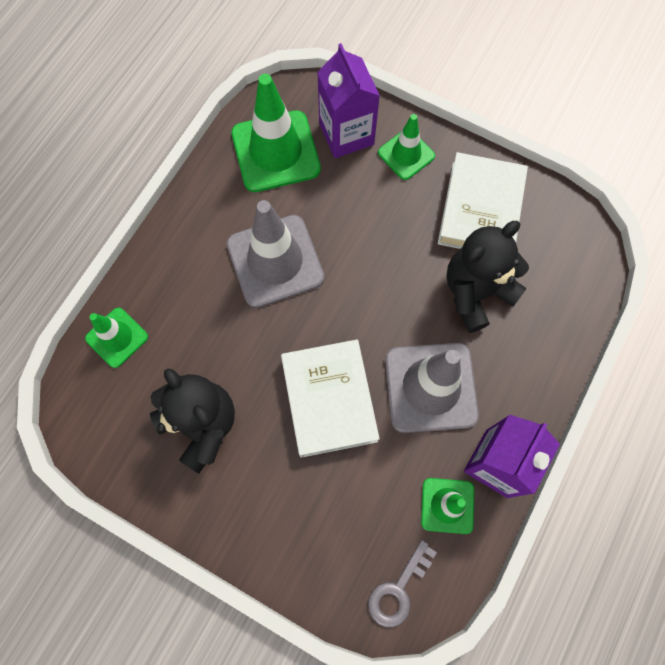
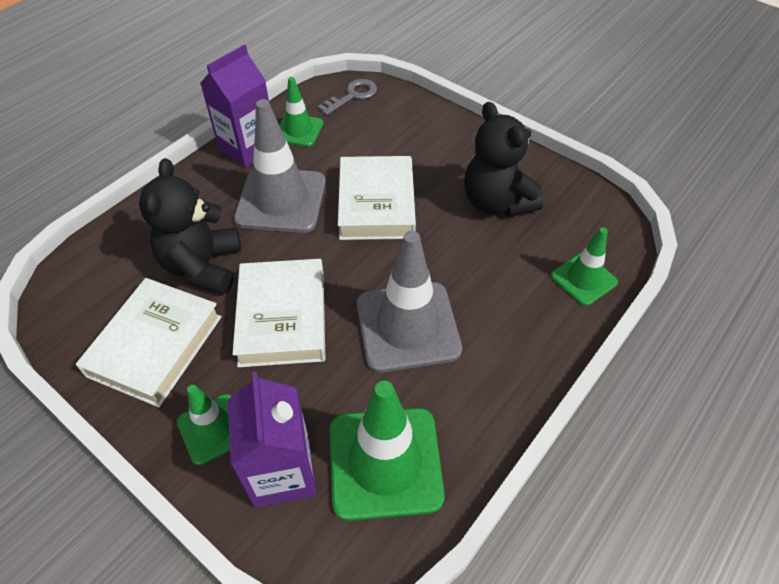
camera: 170 degrees left, 20 degrees down
black teddy bear [446,221,529,333] -> black teddy bear turned 120 degrees clockwise [139,158,241,294]
none -> white book [232,259,325,367]

